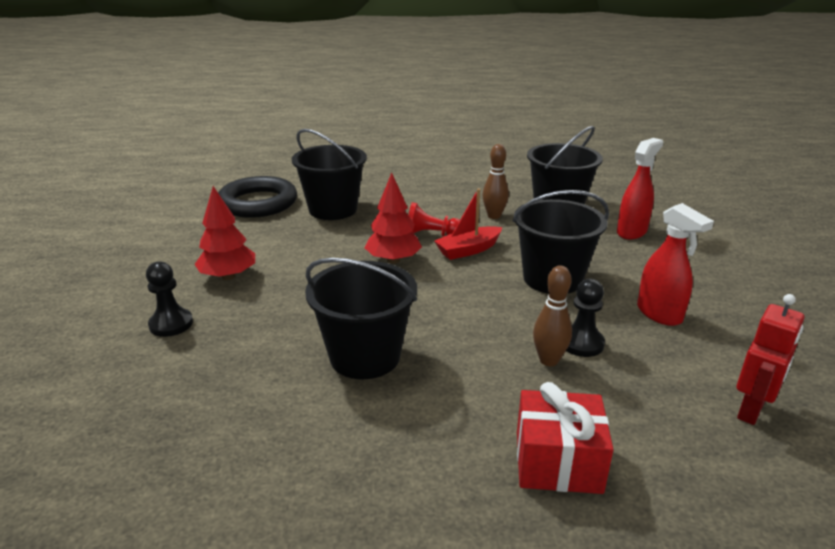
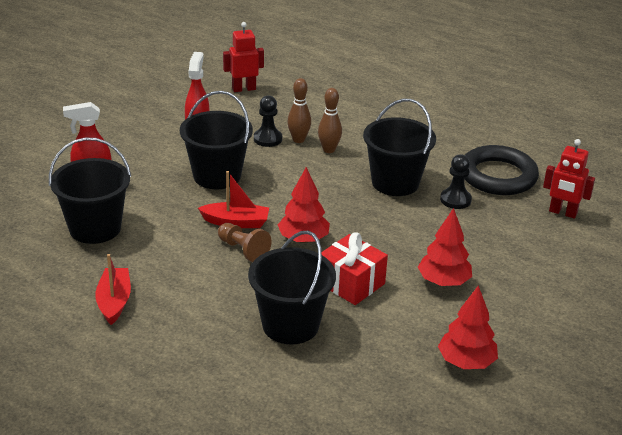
camera: 145 degrees left, 5 degrees up
black pawn [146,261,193,337] -> black pawn moved to [440,154,472,209]
black ring [218,176,297,218] -> black ring moved to [464,145,539,195]
red pawn [408,202,460,236] -> brown pawn [218,223,272,262]
brown bowling pin [483,144,509,219] -> brown bowling pin moved to [318,88,342,153]
red gift [517,382,614,494] -> red gift moved to [322,232,388,305]
none -> red boat [95,254,131,325]
none -> red tree [438,285,498,369]
none -> red robot [543,139,595,219]

